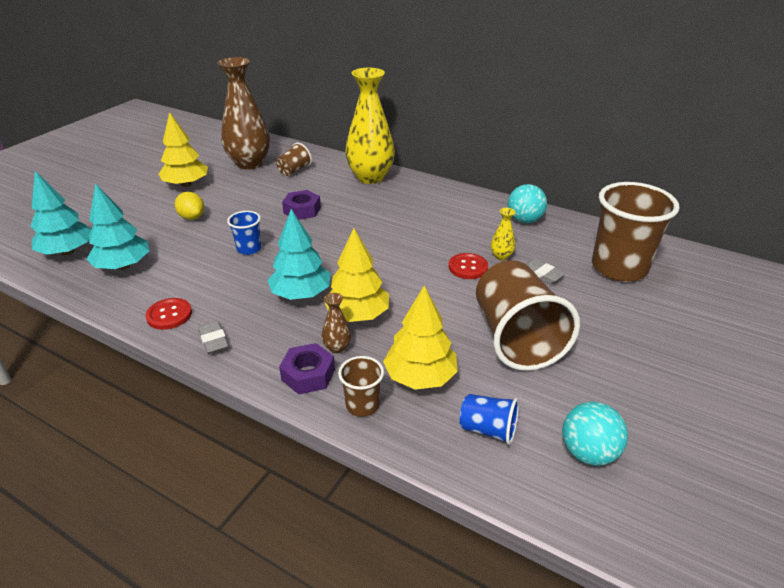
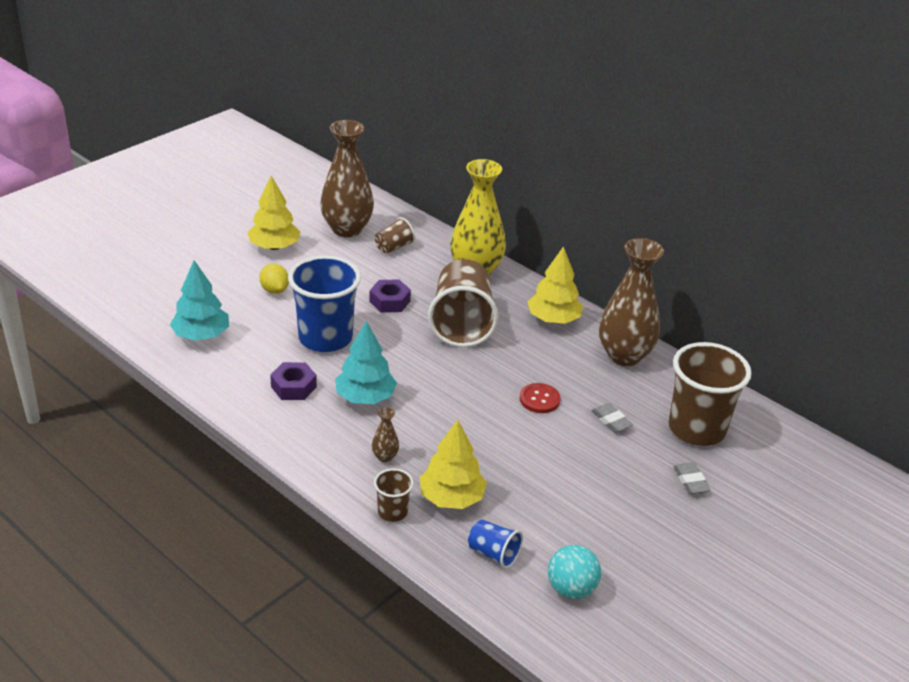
camera: 10 degrees right, 0 degrees up
turquoise tree [30,171,91,255] -> none
red button [145,298,192,330] -> none
grey eraser [198,321,229,354] -> grey eraser moved to [674,462,710,494]
blue cup [227,211,261,255] -> blue cup [288,255,361,352], size x2.13
purple nut [279,343,335,394] -> purple nut moved to [270,362,317,400]
yellow tree [324,228,389,322] -> yellow tree moved to [528,246,583,324]
brown cup [476,260,580,371] -> brown cup moved to [428,259,499,347]
yellow vase [491,208,515,260] -> none
turquoise ball [508,184,547,223] -> brown vase [599,238,664,366]

